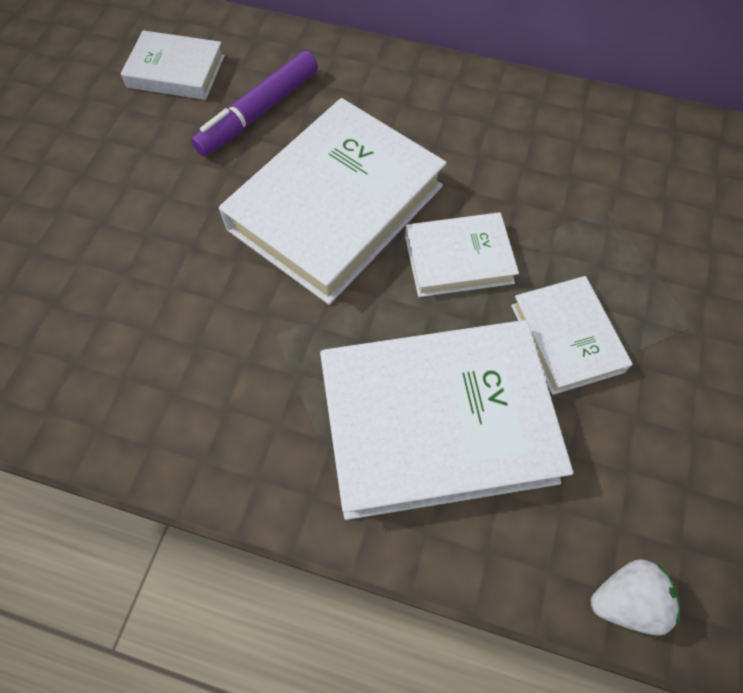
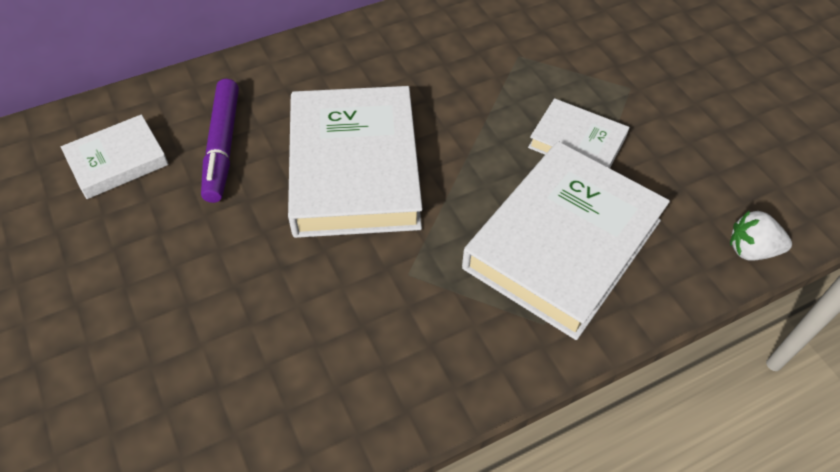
camera: 45 degrees left, 10 degrees down
white book [405,212,519,297] -> none
white strawberry [590,559,680,636] -> white strawberry turned 120 degrees counterclockwise [730,210,792,261]

